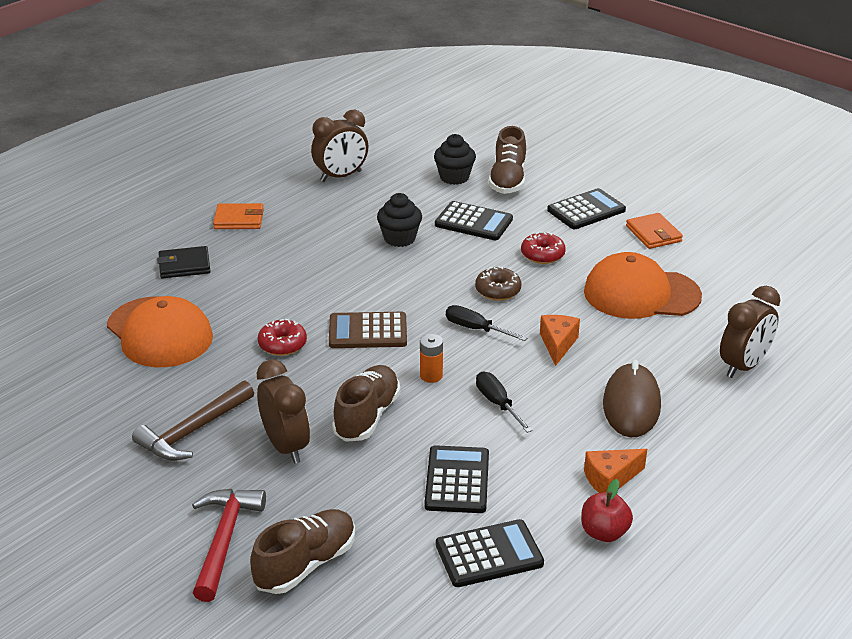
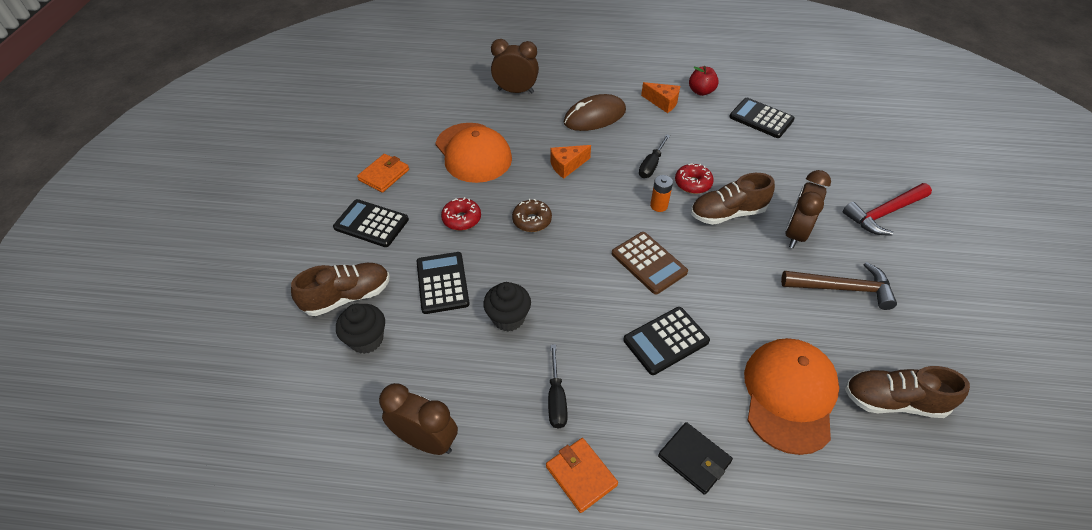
camera: 125 degrees left, 15 degrees up
brown shoe [250,509,355,594] -> brown shoe moved to [845,366,970,418]
red donut [257,319,307,356] -> red donut moved to [675,163,714,194]
black calculator [424,445,489,513] -> black calculator moved to [623,307,710,375]
black screwdriver [446,305,527,341] -> black screwdriver moved to [548,344,568,429]

